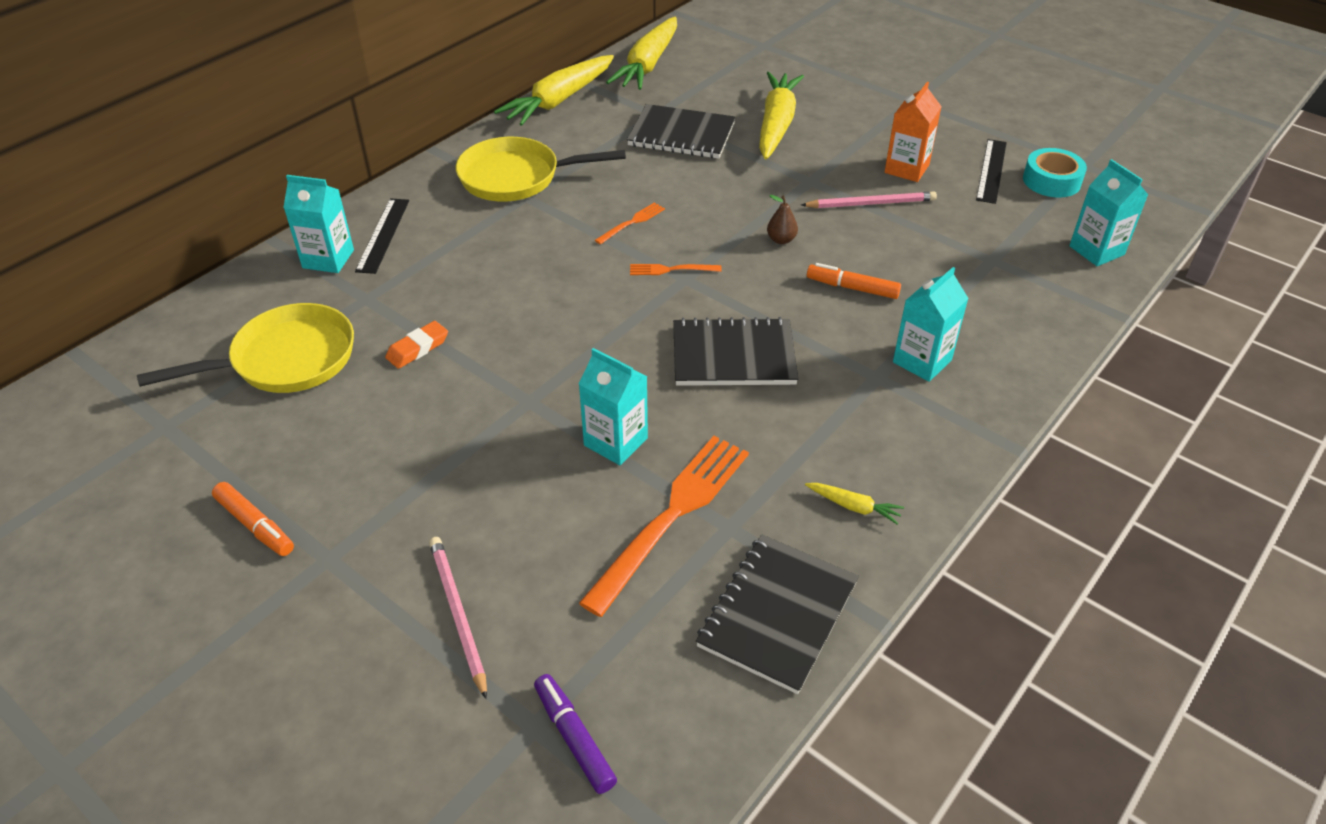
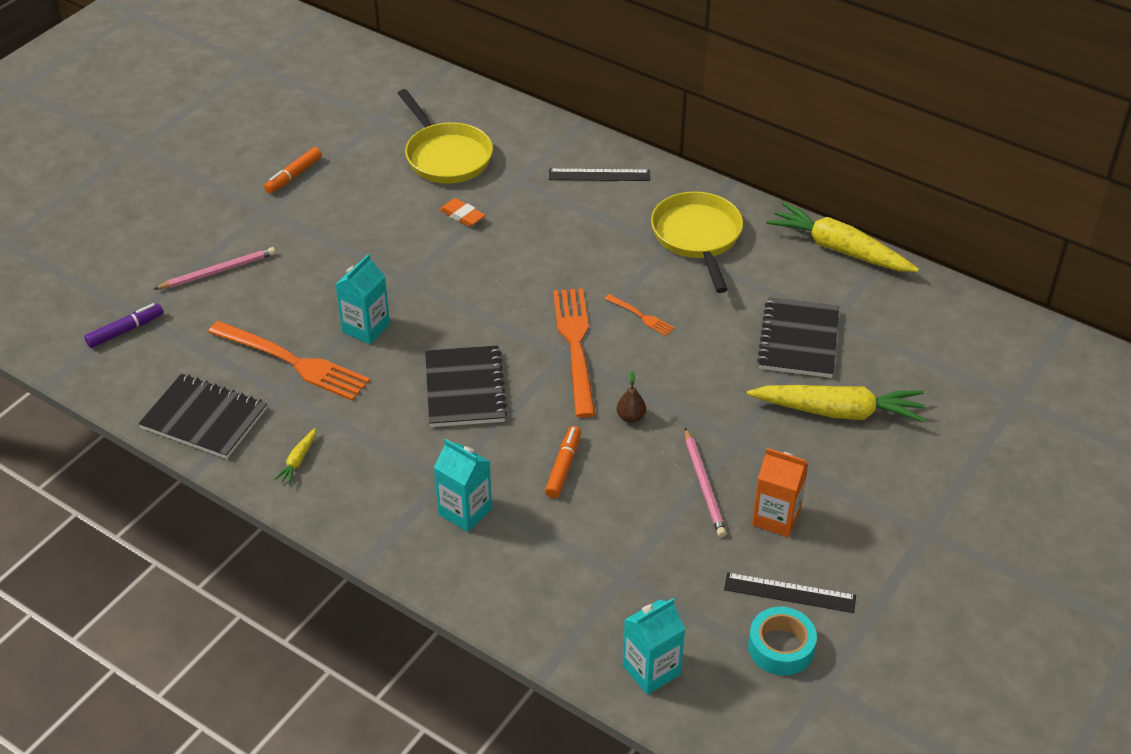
camera: 85 degrees right, 0 degrees up
turquoise carton [283,175,354,273] -> none
yellow carrot [606,17,677,90] -> none
orange fork [630,264,722,275] -> orange fork [553,288,595,418], size x2.19

